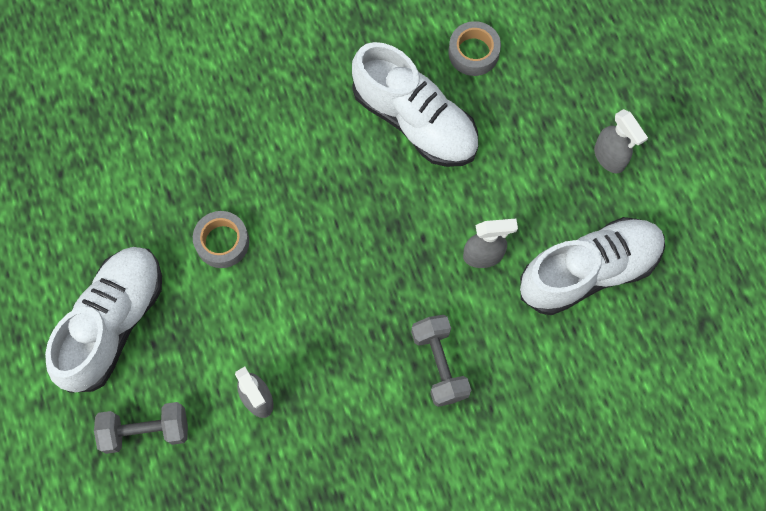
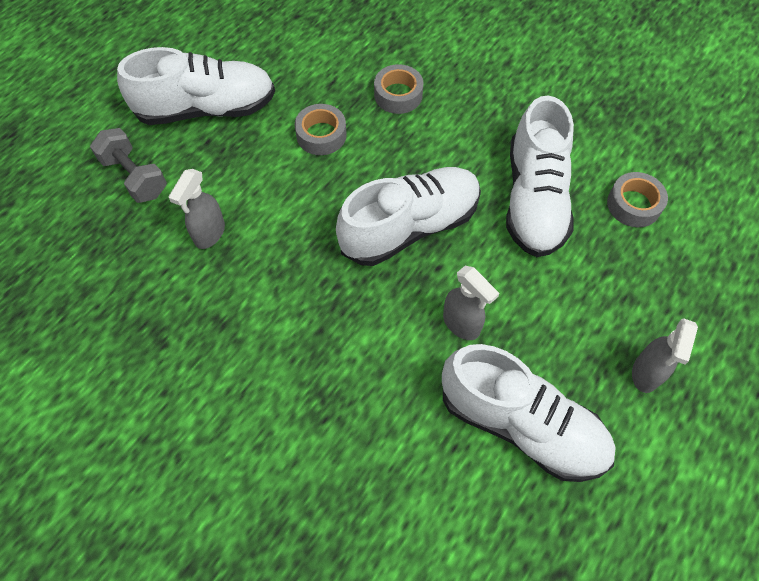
camera: 55 degrees right, 10 degrees down
grey dumbbell [411,315,471,407] -> none
none -> white shoe [336,167,481,266]
none -> grey tape [374,64,424,114]

